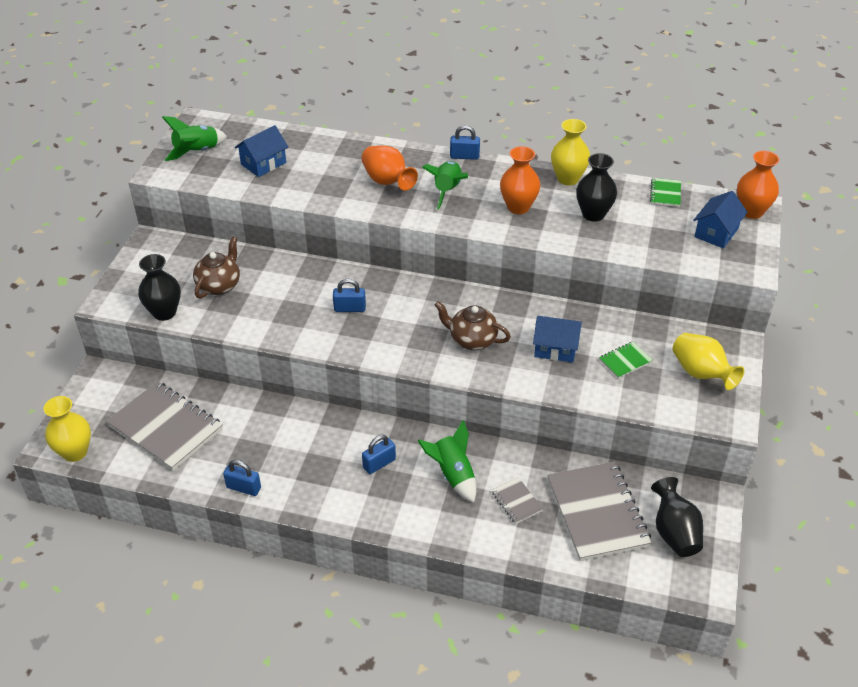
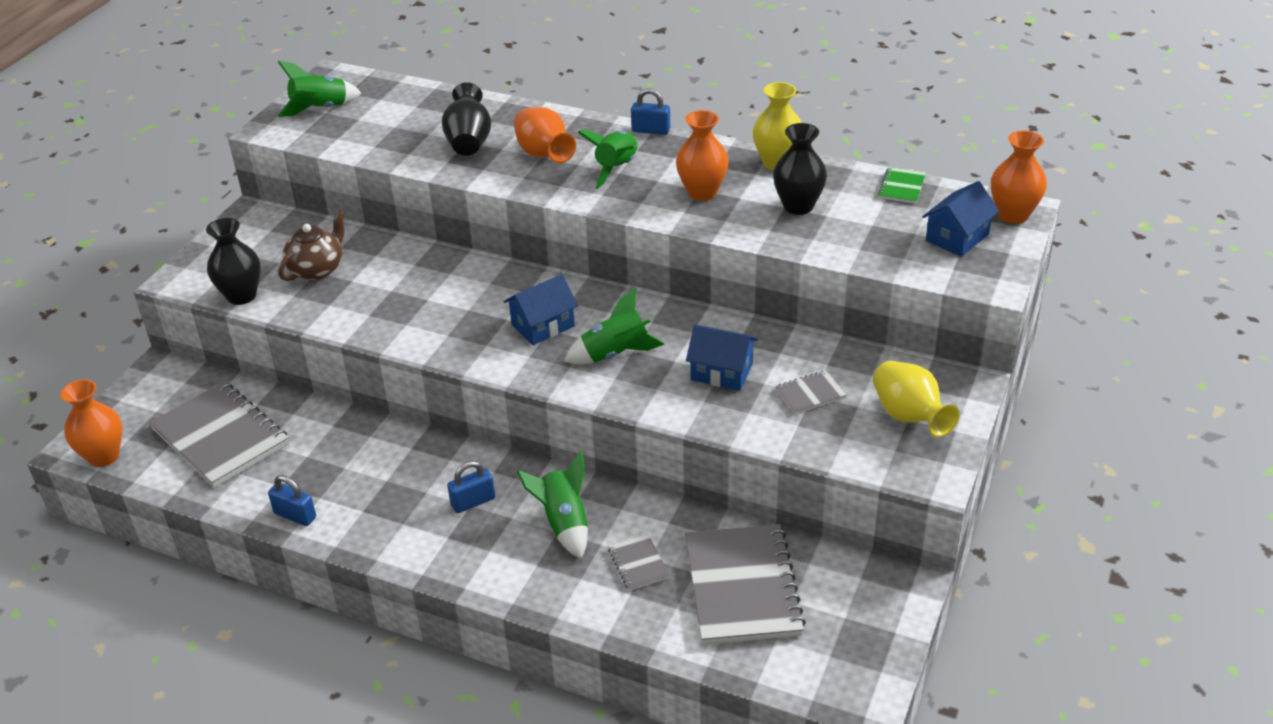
camera: 10 degrees right, 5 degrees down
yellow vase [44,396,91,462] -> orange vase [60,379,123,467]
blue house [235,125,288,177] -> blue house moved to [504,274,578,345]
blue padlock [333,279,366,312] -> none
brown teapot [435,301,511,350] -> green rocket [564,288,664,364]
green notebook [599,342,653,378] -> grey notebook [775,370,846,414]
black vase [651,477,703,557] -> black vase moved to [442,82,491,156]

